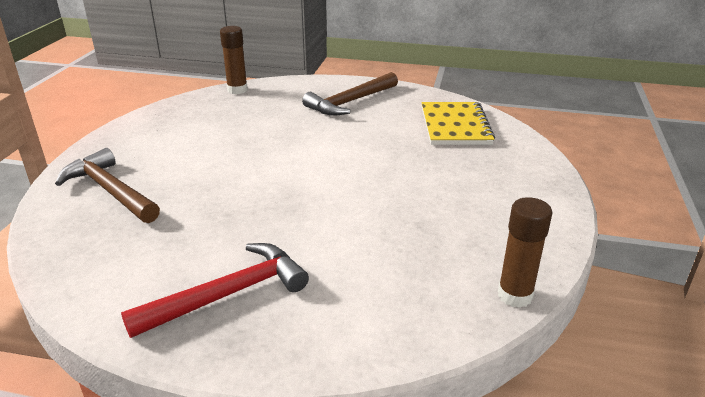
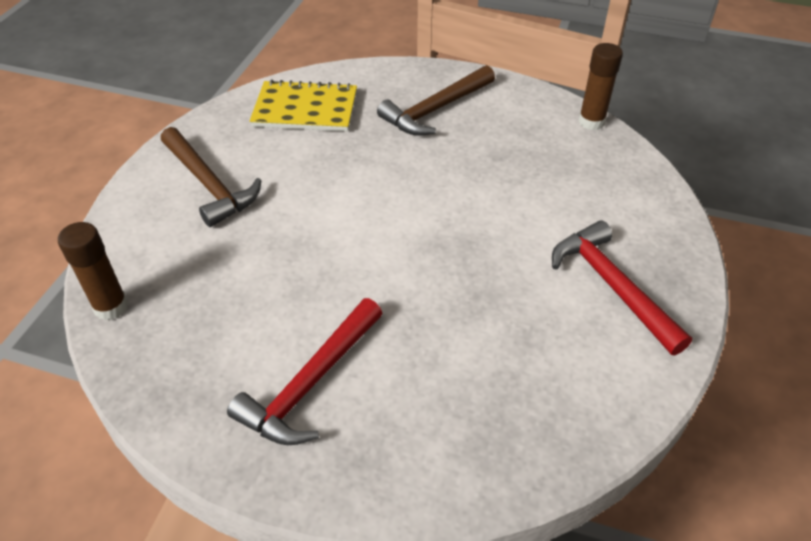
camera: 85 degrees left, 15 degrees up
brown hammer [55,148,160,223] -> brown hammer moved to [377,65,495,136]
none -> red hammer [227,298,383,445]

